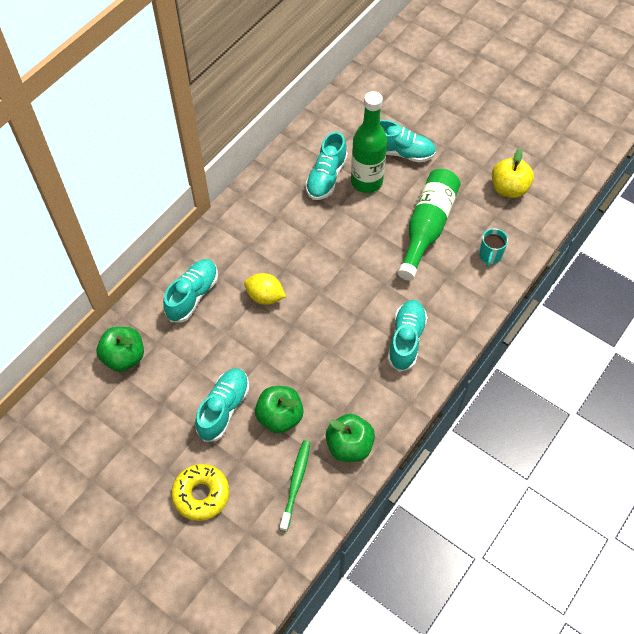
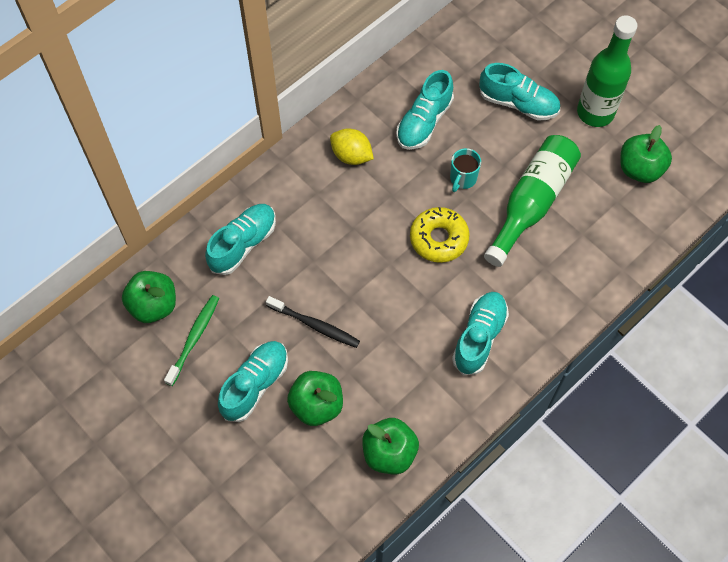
camera: 10 degrees right, 5 degrees up
yellow donut [171,464,229,521] -> yellow donut moved to [410,207,470,263]
yellow lemon [244,273,286,305] -> yellow lemon moved to [330,128,374,165]
green toothbrush [280,441,310,532] -> green toothbrush moved to [164,295,219,386]
green bottle [351,91,387,193] -> green bottle moved to [577,15,637,127]
turquoise mug [479,229,508,267] -> turquoise mug moved to [450,148,481,192]
yellow apple [492,148,534,198] -> green apple [620,125,672,183]
none -> black toothbrush [266,296,360,348]

